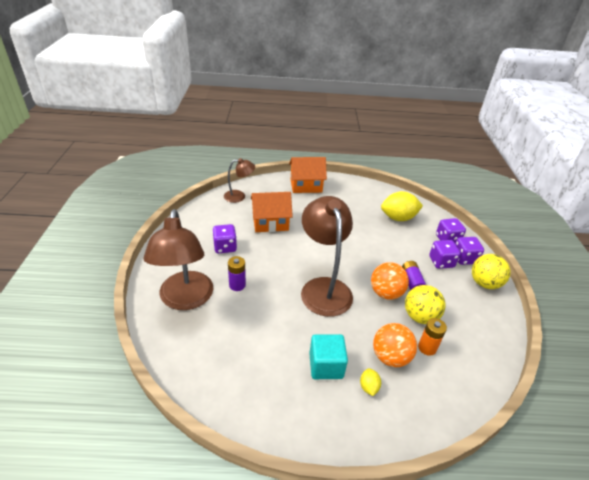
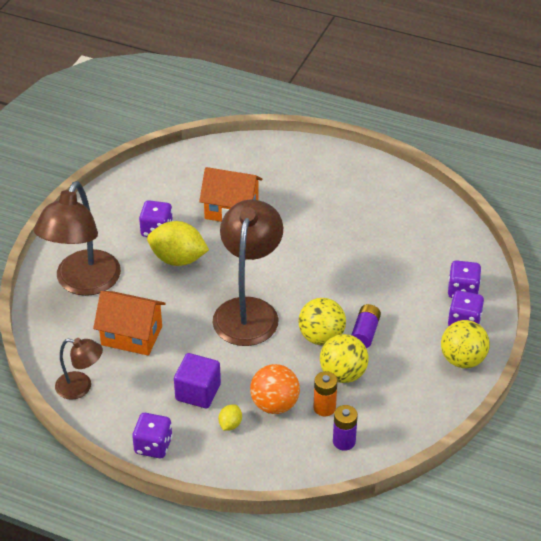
camera: 25 degrees right, 5 degrees up
brown lamp [224,158,255,203] -> brown lamp moved to [55,338,103,400]
purple battery [228,256,246,291] -> purple battery moved to [333,405,358,451]
orange house [289,157,327,193] -> orange house moved to [93,291,166,356]
turquoise cube [309,334,348,379] -> purple cube [174,353,221,408]
orange ball [371,262,409,300] -> yellow ball [298,298,346,345]
yellow lemon [381,191,423,221] -> yellow lemon moved to [147,221,209,266]
purple dice [429,240,461,269] -> purple dice moved to [132,413,172,458]

